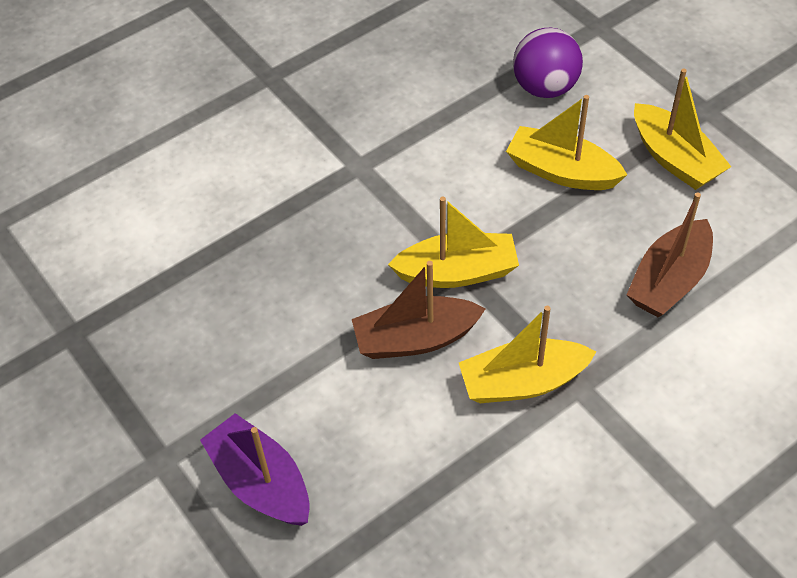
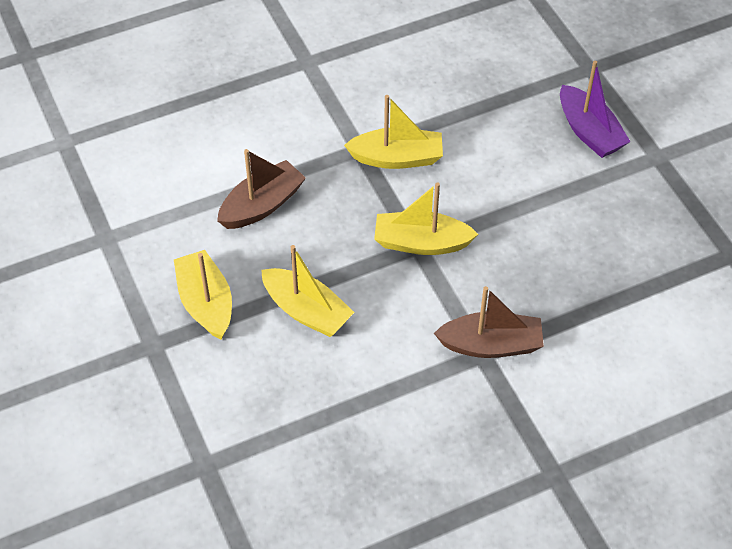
camera: 170 degrees left, 0 degrees up
brown boat [352,261,486,359] -> brown boat moved to [434,286,544,358]
purple ball [513,28,583,98] -> none

